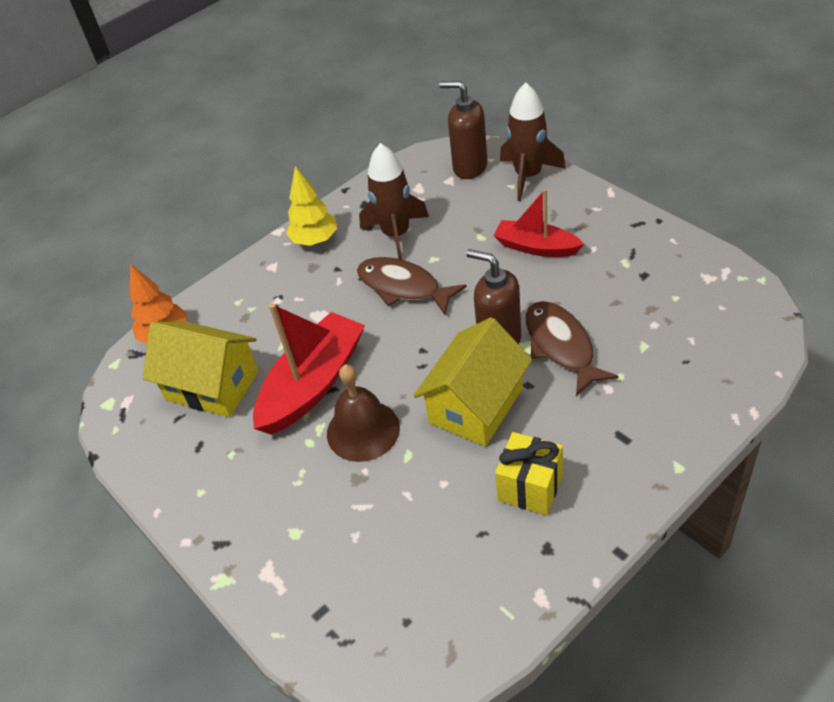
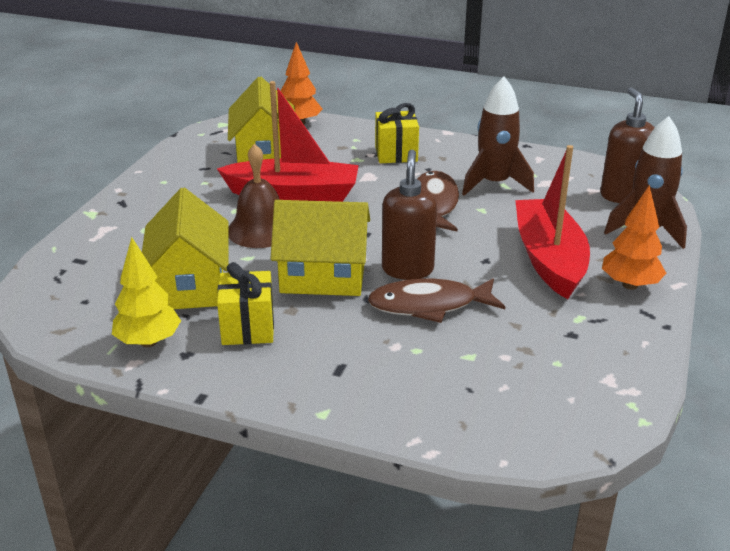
camera: 55 degrees right, 15 degrees down
yellow tree [286,166,337,246] -> yellow tree moved to [112,237,181,347]
red boat [494,189,584,257] -> red boat [515,145,590,299], size x1.58
brown fish [526,301,619,396] -> brown fish turned 135 degrees counterclockwise [368,278,505,323]
none -> yellow house [142,188,228,309]
none -> yellow gift [375,103,419,163]
none -> orange tree [602,185,666,290]

